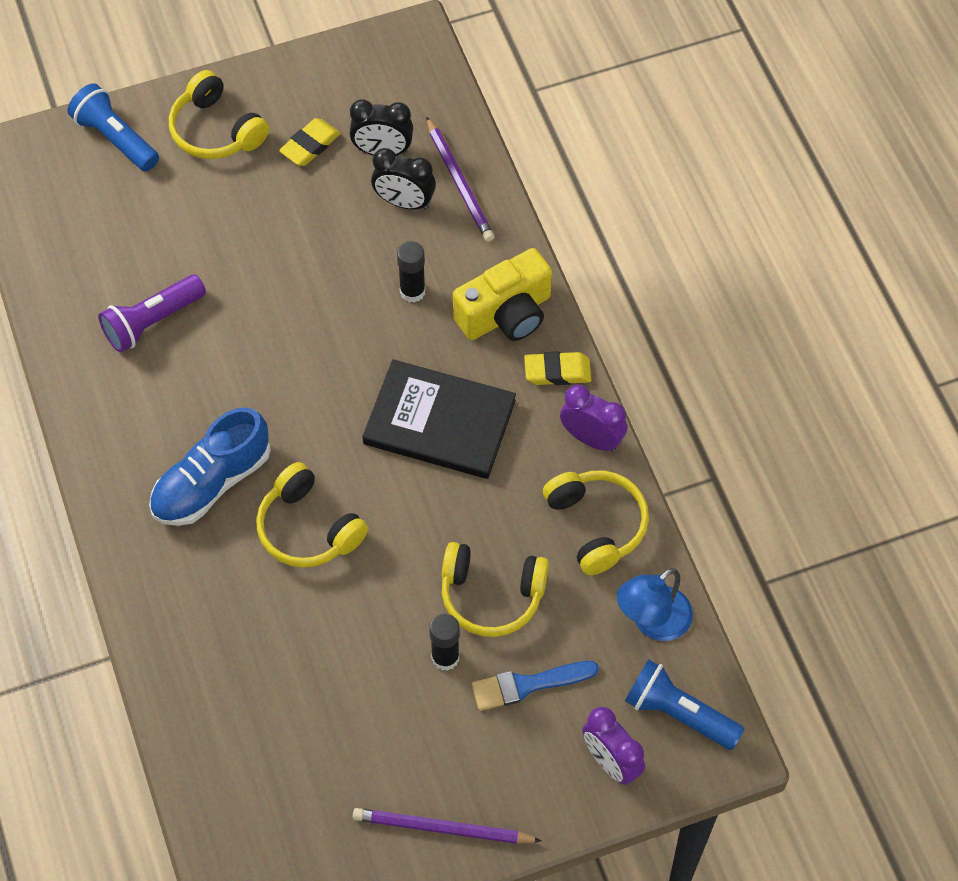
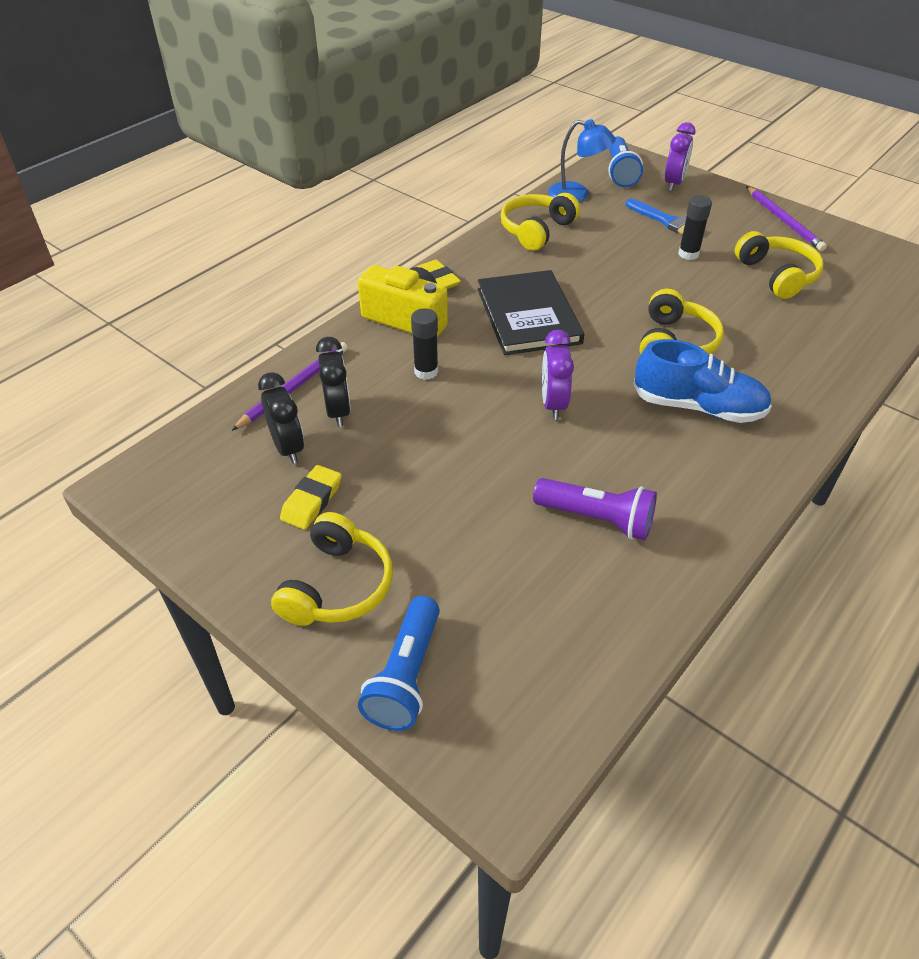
camera: 120 degrees left, 15 degrees down
yellow eraser [279,118,341,166] -> yellow eraser turned 75 degrees counterclockwise [280,465,342,530]
yellow headphones [442,542,549,637] -> yellow headphones moved to [735,231,824,299]
purple clock [560,385,627,452] -> purple clock moved to [542,330,574,420]

